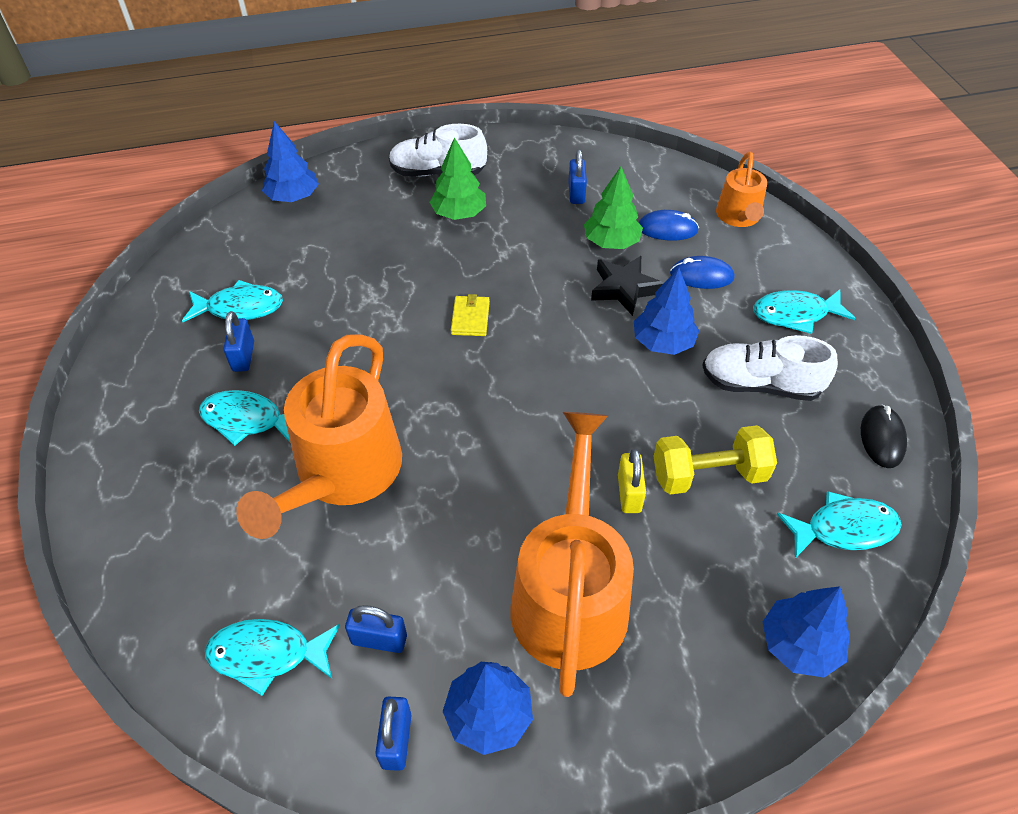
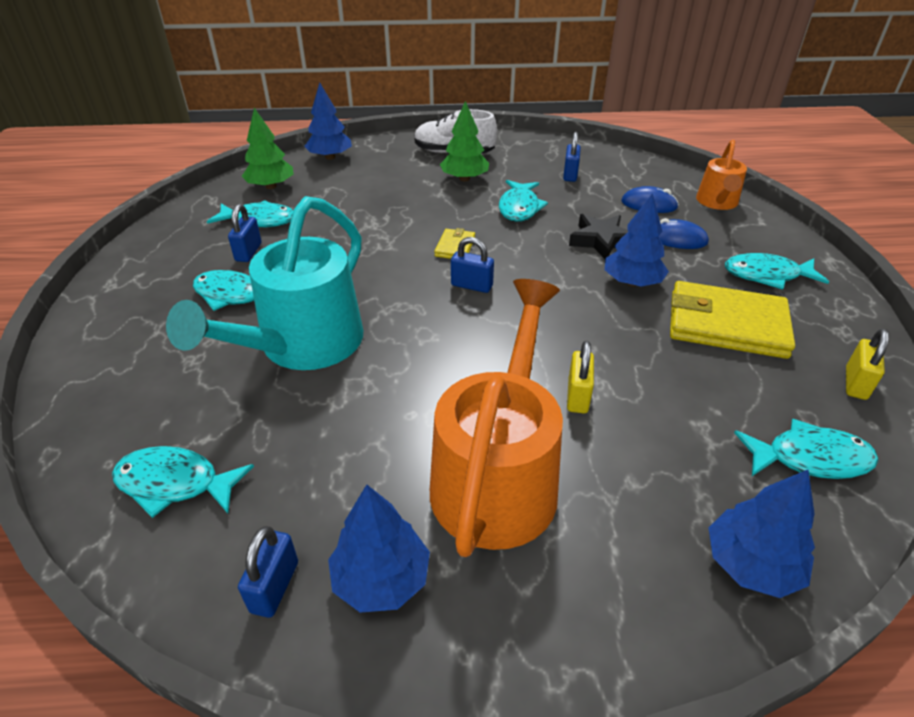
camera: 10 degrees right, 10 degrees down
orange watering can [236,334,402,539] -> turquoise watering can [166,196,363,370]
blue padlock [345,605,407,653] -> blue padlock moved to [451,237,494,293]
green tree [584,166,643,249] -> green tree moved to [242,108,294,189]
yellow dumbbell [653,425,777,495] -> none
white shoe [702,335,838,401] -> yellow wallet [670,281,795,359]
black mouse [861,405,907,468] -> yellow padlock [846,329,889,400]
none -> turquoise fish [499,180,548,222]

